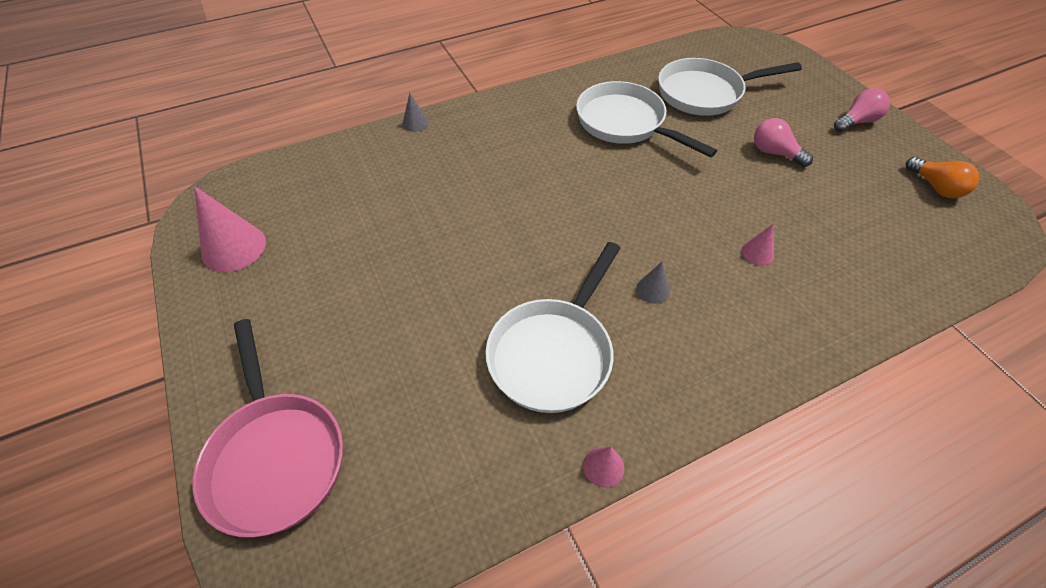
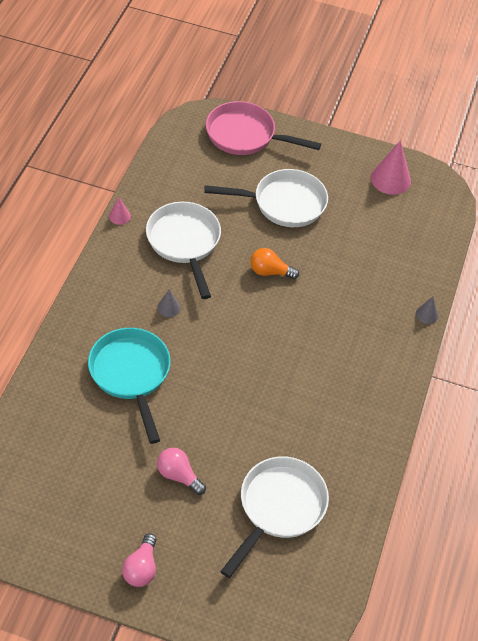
camera: 130 degrees right, 0 degrees up
white pan [576,81,717,158] -> white pan moved to [204,169,328,227]
pink cone [742,224,774,266] -> turquoise pan [88,328,170,444]
pink light bulb [754,118,813,167] -> pink light bulb turned 135 degrees counterclockwise [157,448,206,495]
orange light bulb [906,157,979,198] -> orange light bulb moved to [250,248,299,279]

